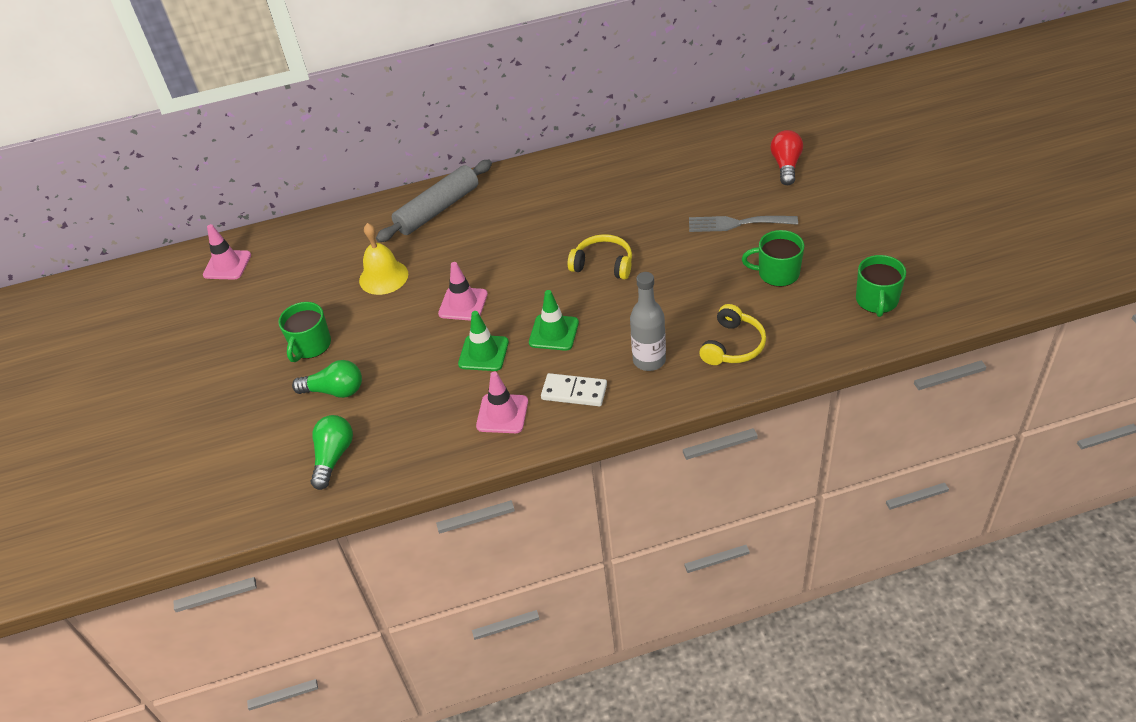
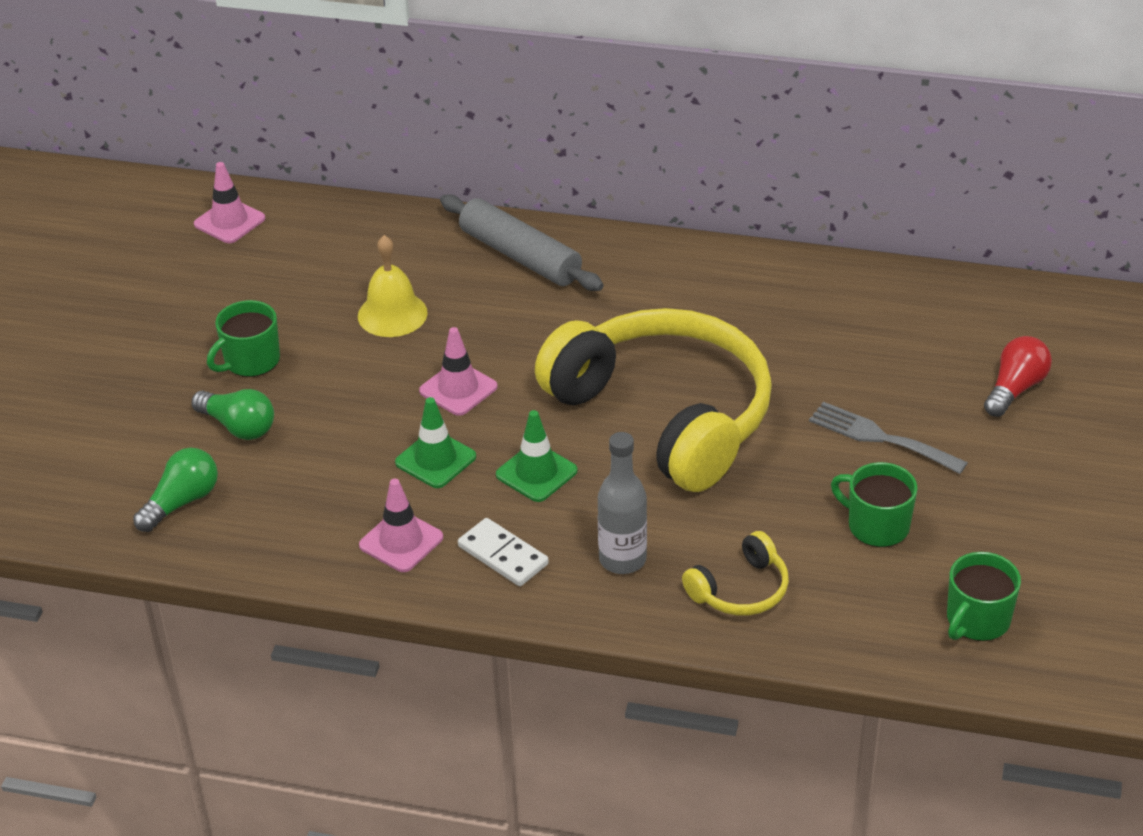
camera: 25 degrees right, 5 degrees down
grey rolling pin [376,160,492,242] -> grey rolling pin turned 60 degrees clockwise [440,194,604,291]
yellow headphones [568,234,632,280] -> yellow headphones [535,308,772,492], size x2.43

